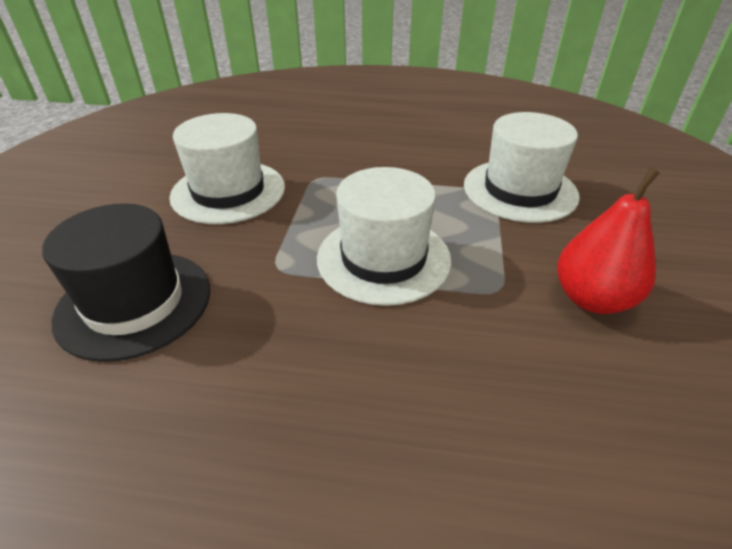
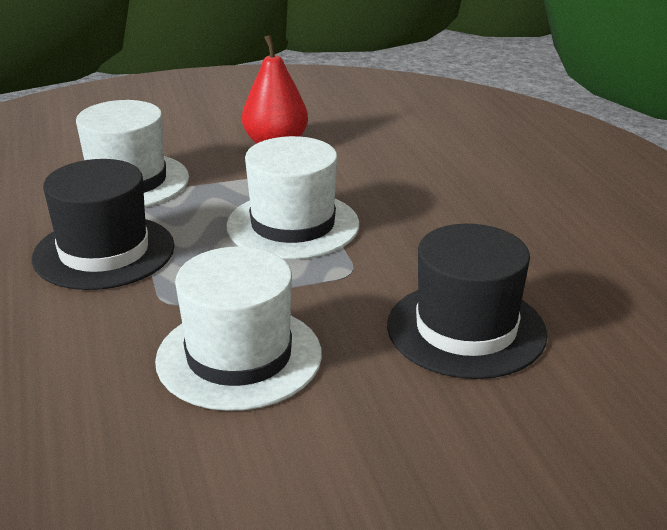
camera: 115 degrees left, 10 degrees down
none -> black hat [32,159,175,290]

